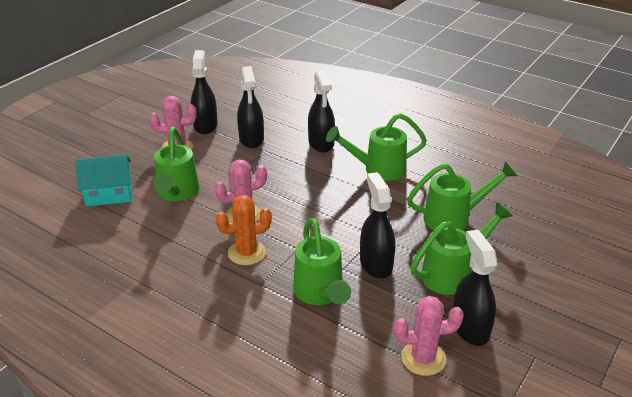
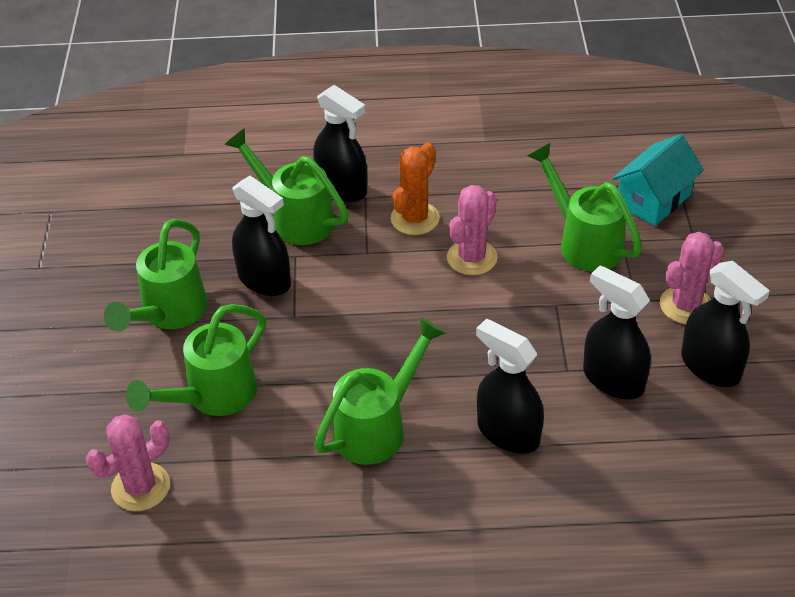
camera: 145 degrees right, 10 degrees up
pink cactus [394,296,464,376] -> pink cactus moved to [86,414,170,511]
black spray bottle [453,230,498,346] -> black spray bottle moved to [313,85,367,202]

